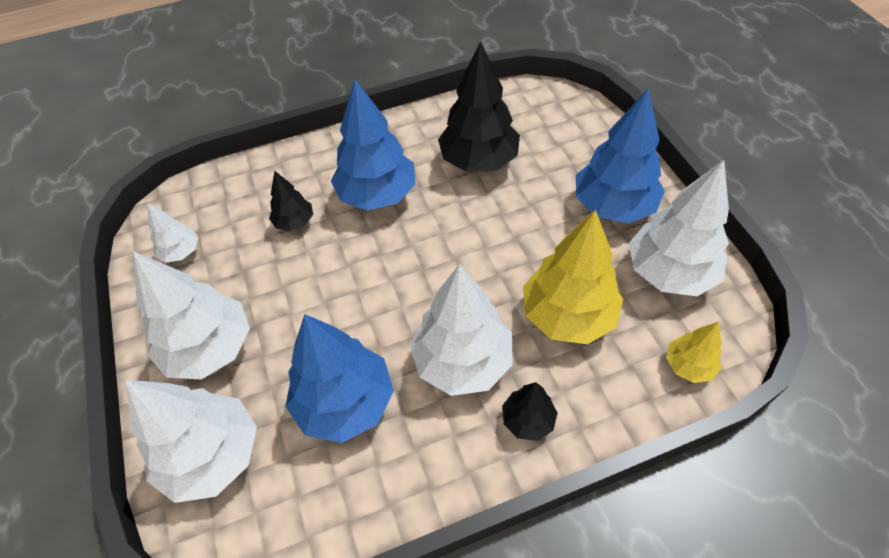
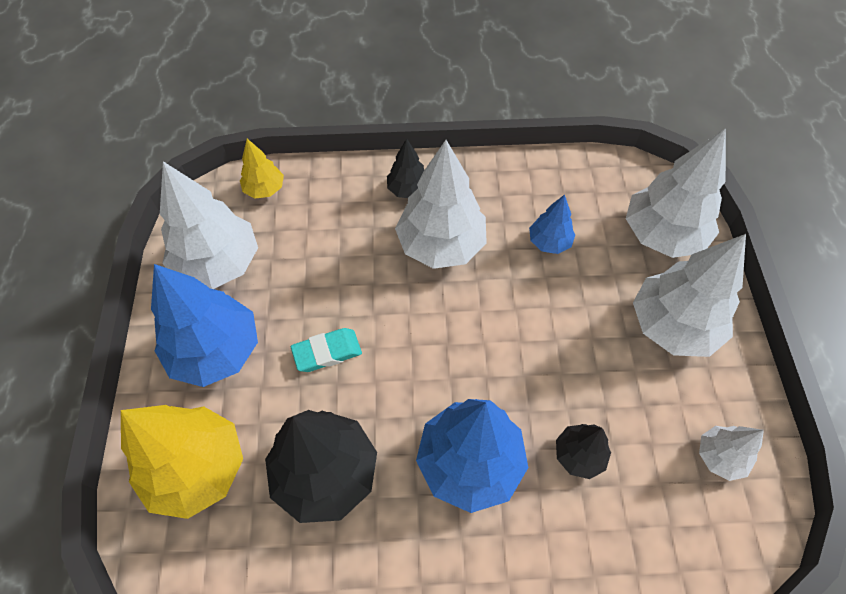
camera: 165 degrees left, 5 degrees up
blue tree [285,314,394,443] -> blue tree [529,194,575,254], size x0.51
yellow tree [523,210,623,344] -> yellow tree moved to [121,405,243,519]
none -> turquoise eraser [291,328,362,372]

